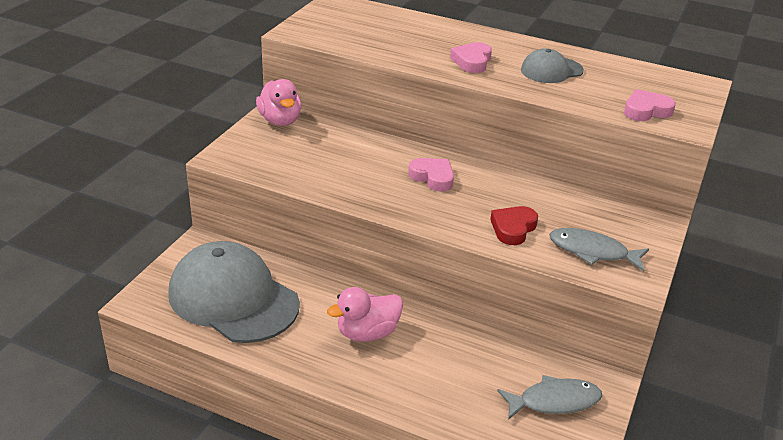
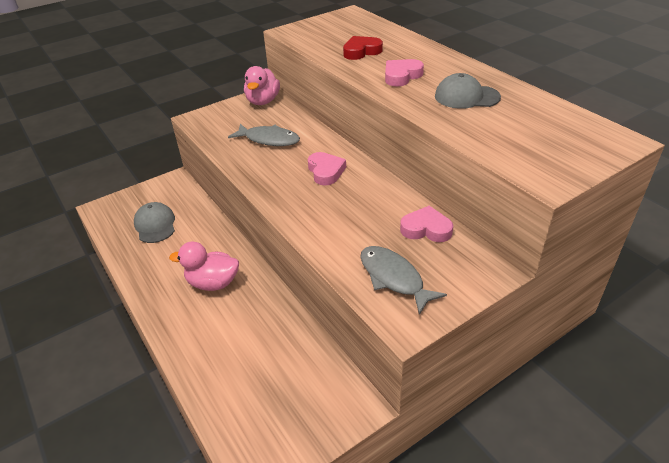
camera: 35 degrees right, 5 degrees up
grey cap [169,241,300,343] -> grey cap [134,202,175,243], size x0.50
red heart [490,206,538,245] -> red heart moved to [343,36,383,60]
grey fish [497,375,602,420] -> grey fish moved to [228,124,300,146]
pink heart [624,89,676,121] -> pink heart moved to [400,206,453,242]

